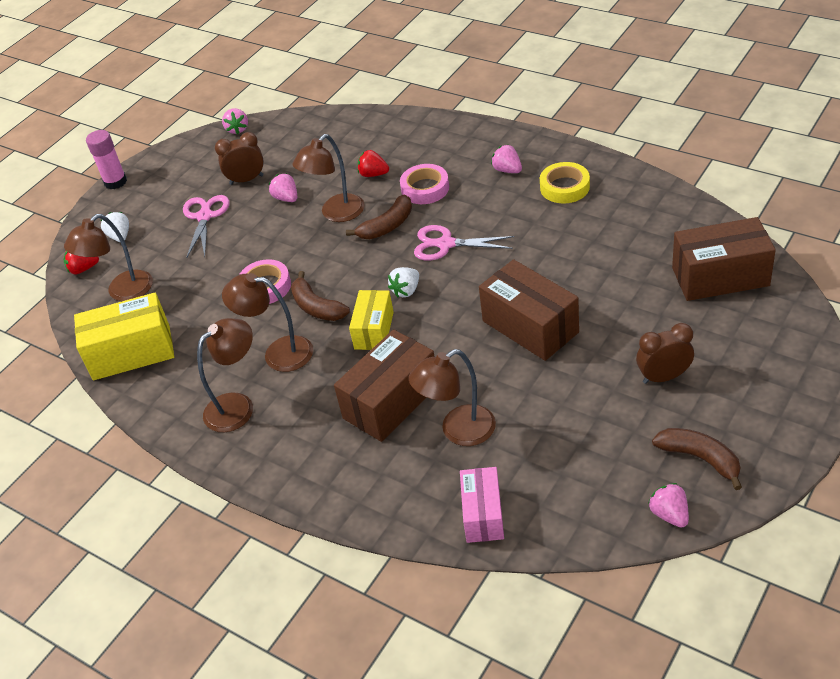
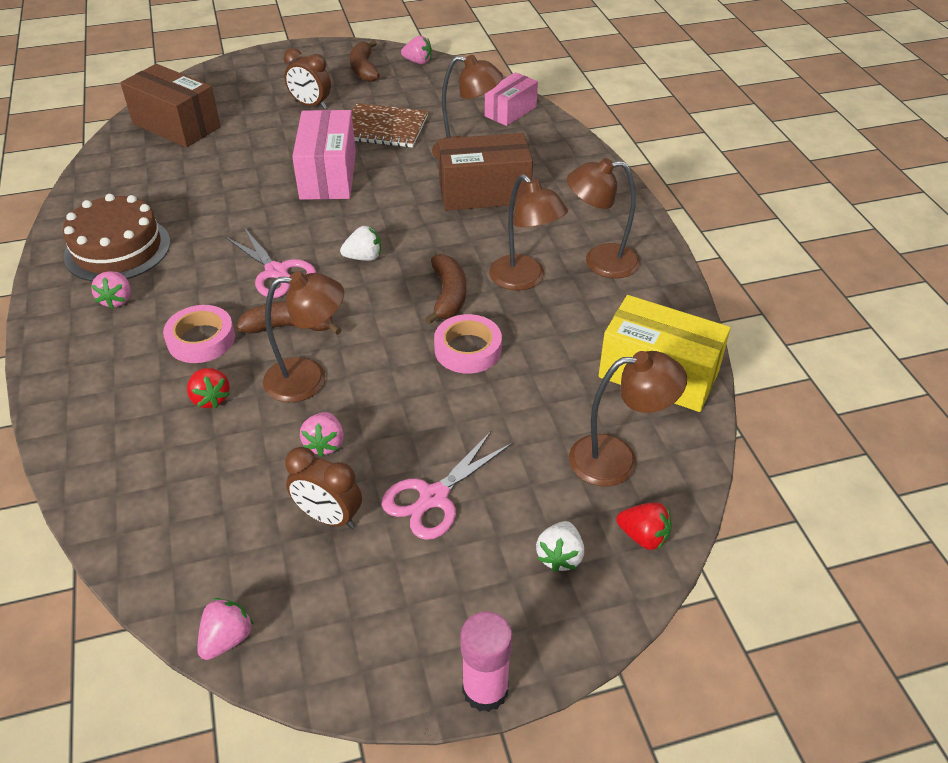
camera: 145 degrees left, 0 degrees up
yellow box [349,290,394,350] -> none
brown box [479,259,579,361] -> pink box [292,110,356,200]
yellow tape [540,162,590,204] -> brown cake [63,194,170,282]
pink strawberry [648,483,689,528] -> pink strawberry turned 90 degrees counterclockwise [401,36,432,64]
none -> brown notebook [352,103,428,148]

